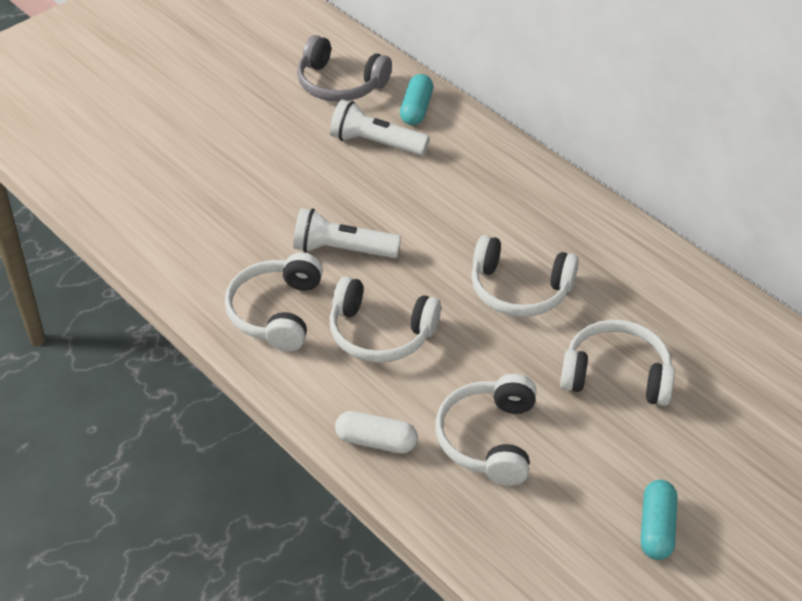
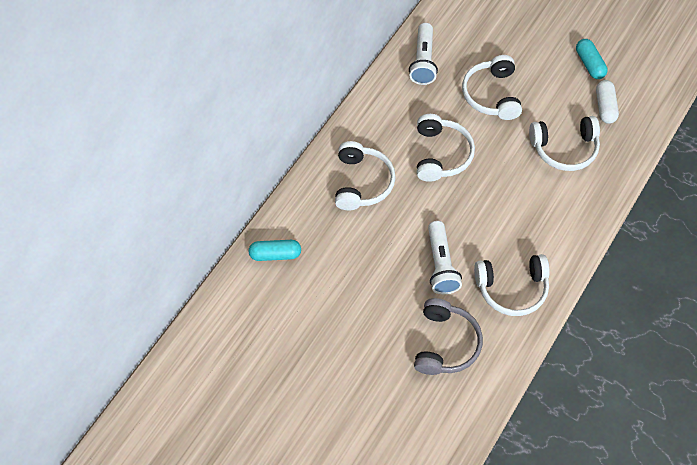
camera: 105 degrees left, 15 degrees up
grey headphones [297,35,392,102] -> grey headphones moved to [414,298,483,375]
white headphones [329,276,441,363] -> white headphones moved to [335,141,396,210]
white flashlight [330,99,430,156] -> white flashlight moved to [409,23,438,85]
white capsule [335,411,418,454] -> white capsule moved to [596,80,619,124]
turquoise capsule [641,480,677,560] -> turquoise capsule turned 75 degrees clockwise [576,39,608,79]

